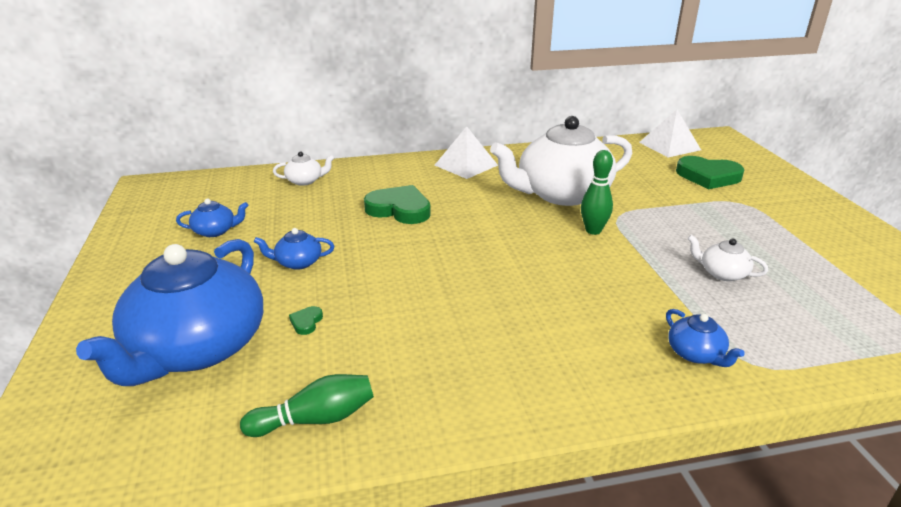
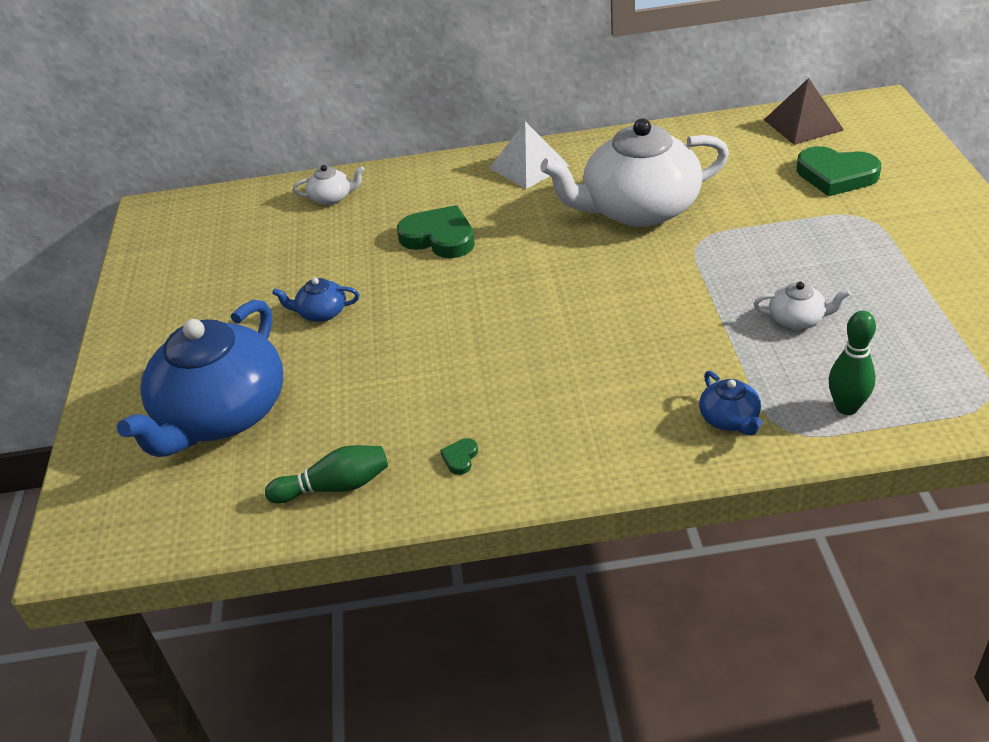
camera: 10 degrees right, 10 degrees up
blue teapot [176,199,248,237] -> none
green heart [289,306,323,335] -> green heart moved to [440,438,478,475]
green bowling pin [581,150,613,235] -> green bowling pin moved to [828,311,876,415]
white pyramid [639,110,701,157] -> brown pyramid [764,78,844,145]
white teapot [687,235,768,281] -> white teapot turned 150 degrees clockwise [754,282,850,329]

